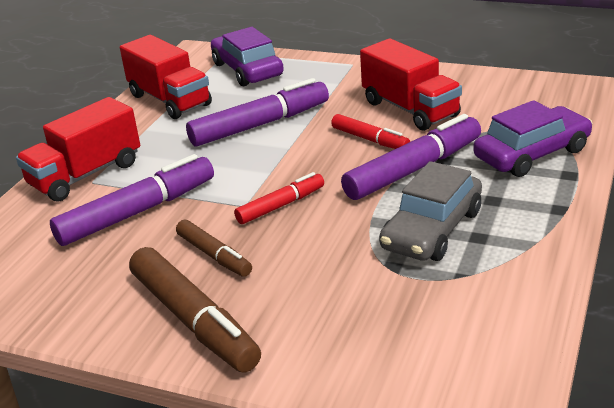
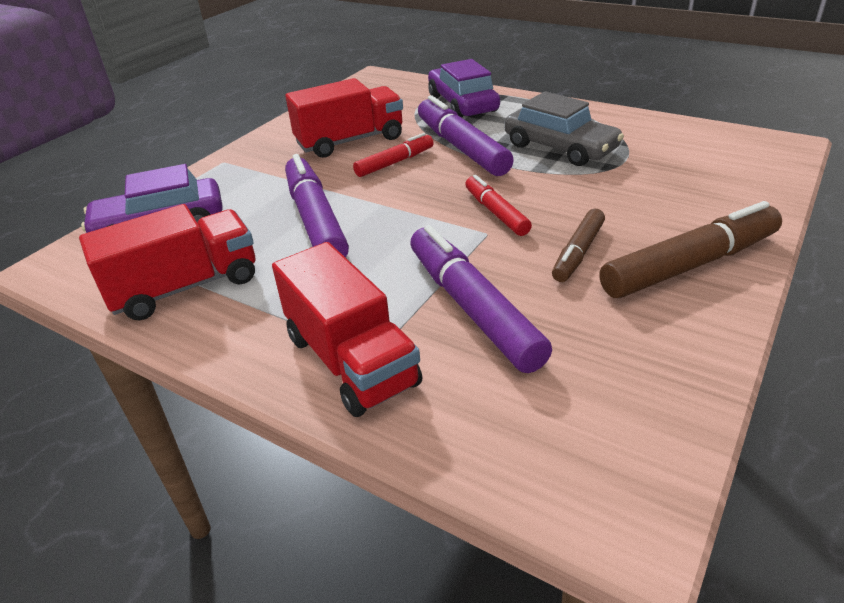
camera: 80 degrees left, 5 degrees up
brown marker [176,220,252,277] -> brown marker turned 150 degrees clockwise [552,209,605,282]

